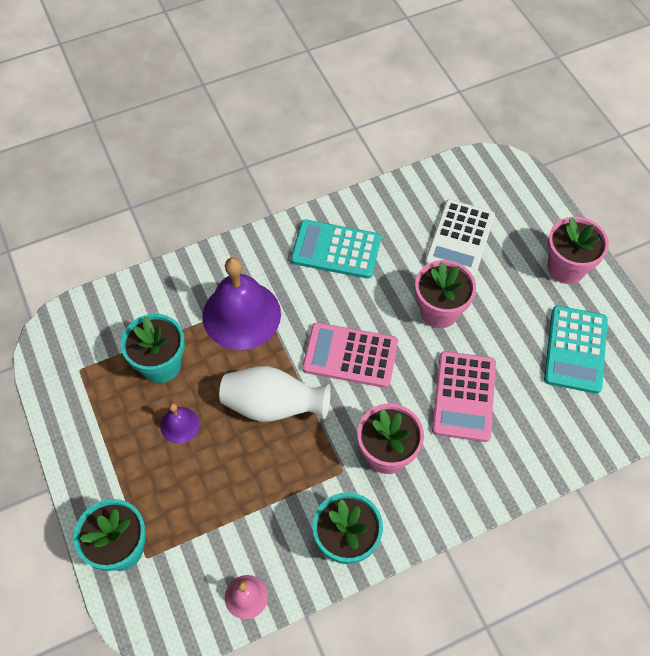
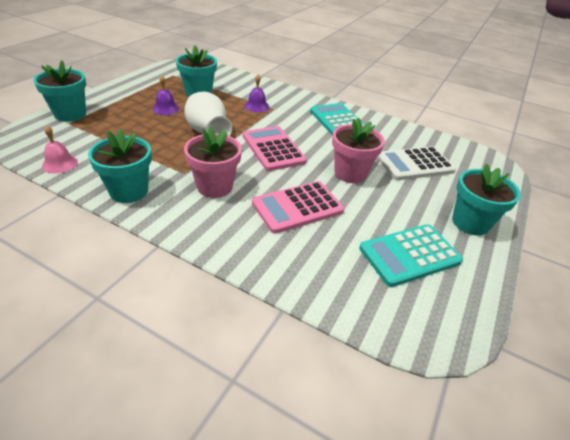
camera: 50 degrees right, 20 degrees down
purple bell [202,257,281,350] -> purple bell [244,75,269,112], size x0.47
pink flower pot [547,217,609,284] -> turquoise flower pot [452,163,521,236]

